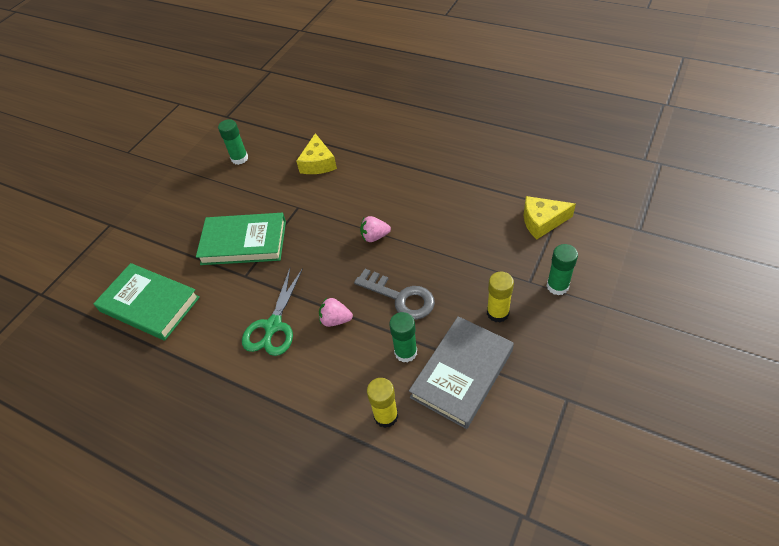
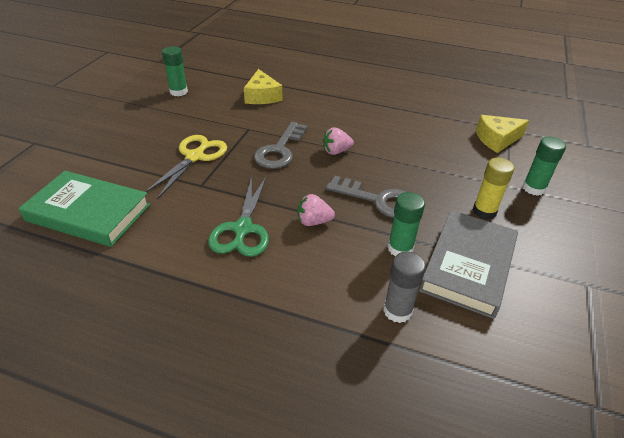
camera: 15 degrees left, 10 degrees down
green book [196,213,286,265] -> yellow scissors [145,135,227,199]
yellow glue stick [367,378,398,428] -> grey glue stick [383,252,426,323]
none -> grey key [254,122,308,169]

